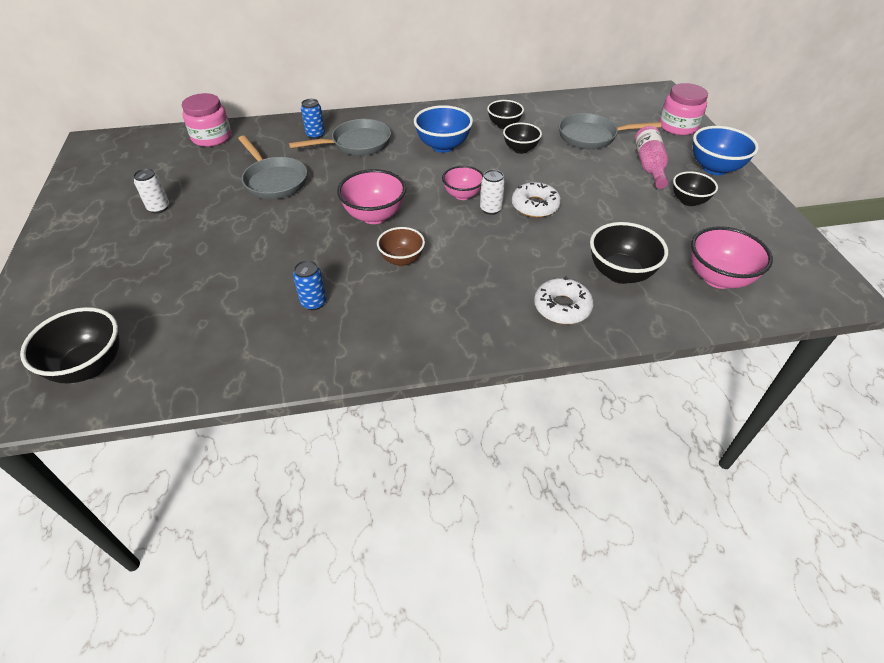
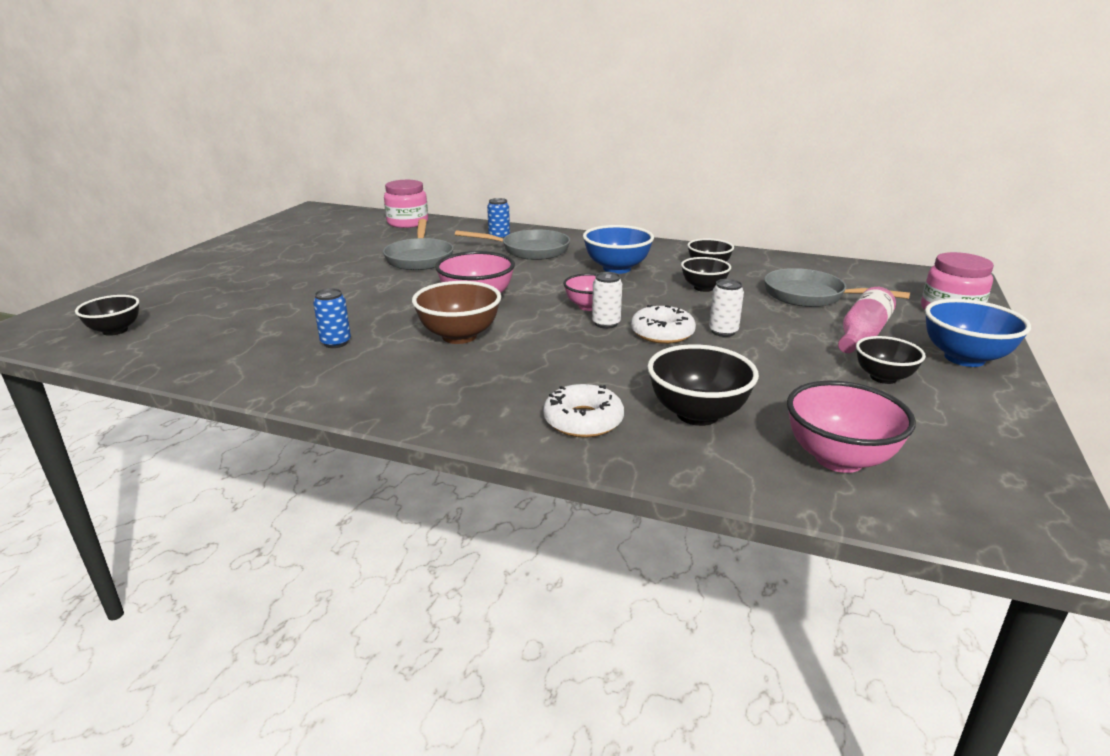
camera: 30 degrees right, 20 degrees down
black bowl [20,307,119,383] -> black bowl [75,295,140,336], size x0.66
white can [133,168,169,214] -> white can moved to [709,279,744,337]
brown bowl [377,227,425,266] -> brown bowl [412,281,501,344], size x1.52

